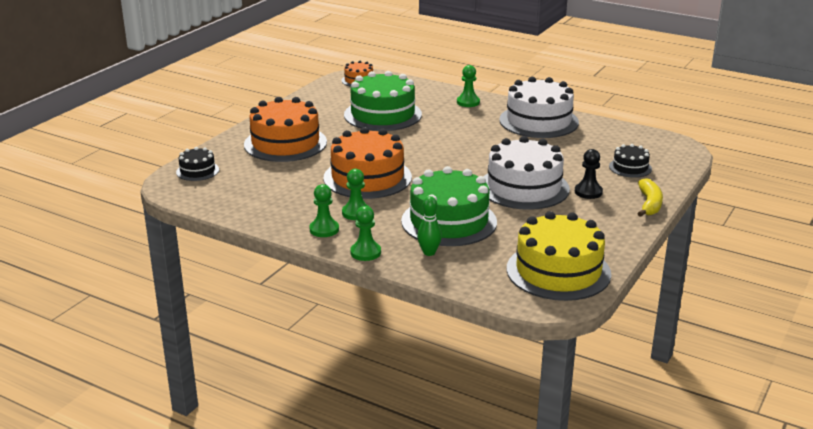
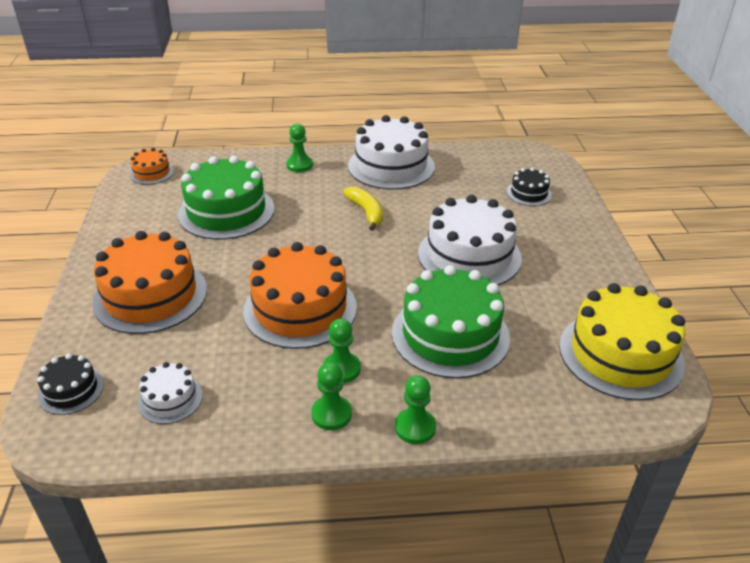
camera: 35 degrees left, 10 degrees up
green bowling pin [417,196,442,256] -> none
black pawn [575,149,603,199] -> none
yellow banana [637,178,663,217] -> yellow banana moved to [343,187,383,231]
none -> white cake [138,362,203,424]

